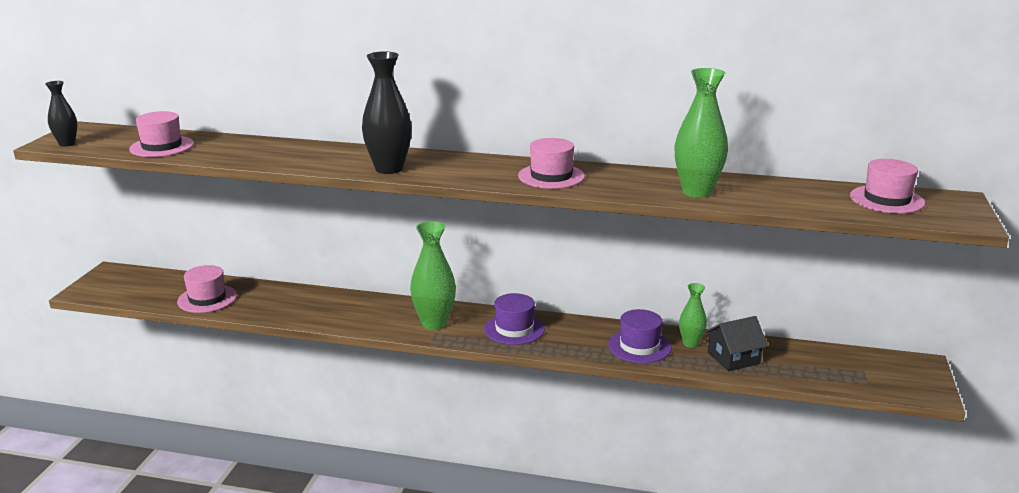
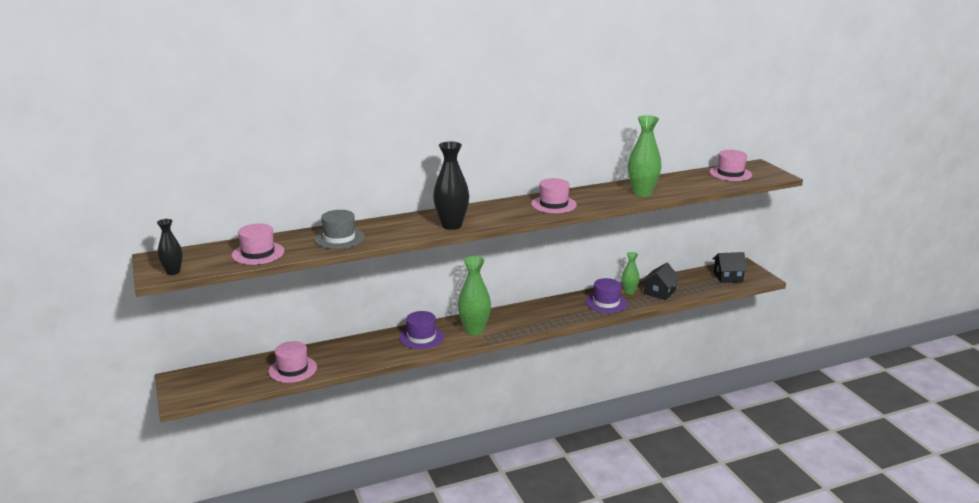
camera: 35 degrees left, 0 degrees up
purple hat [484,293,545,345] -> purple hat moved to [399,311,444,349]
none -> grey hat [314,210,365,249]
none -> black house [713,252,748,283]

